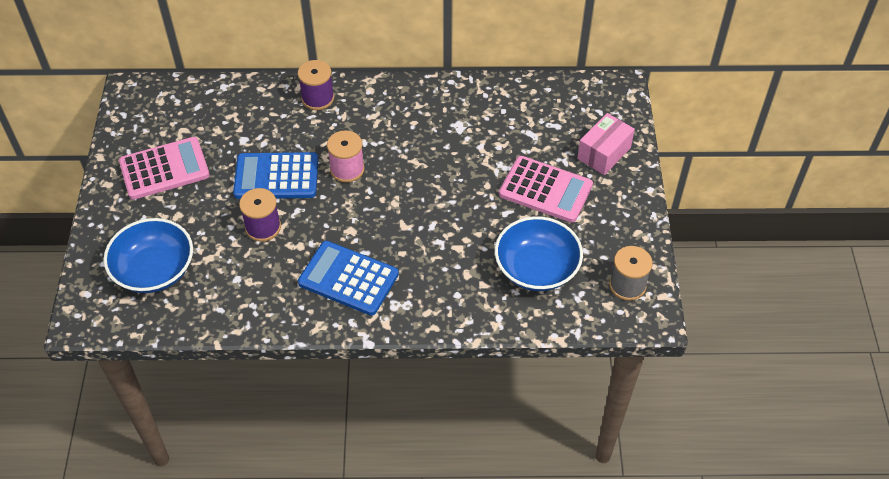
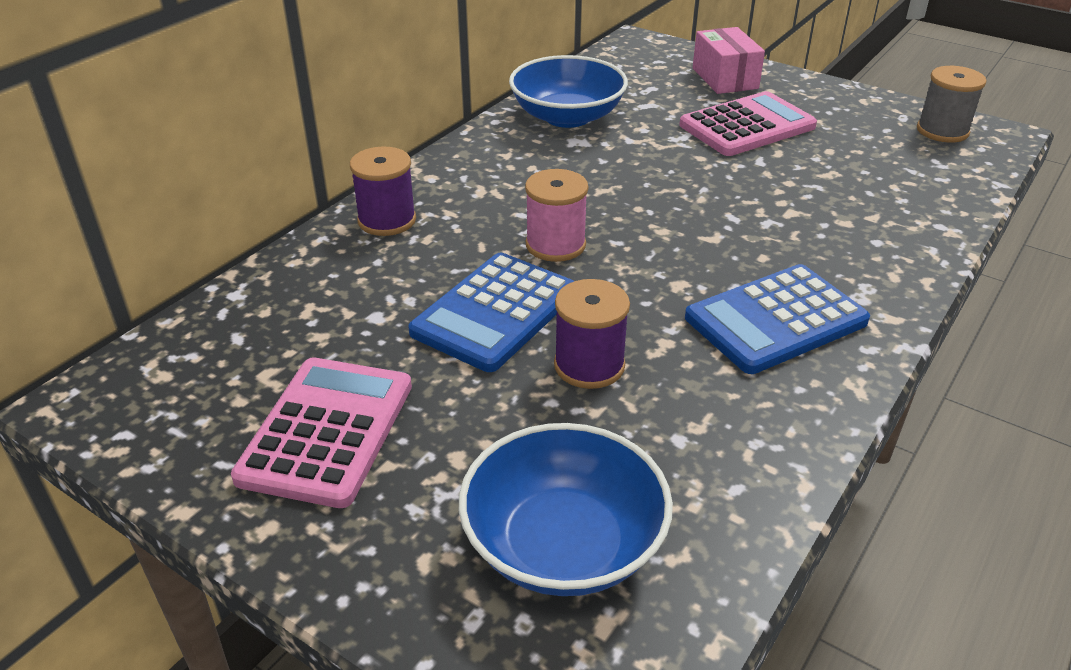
camera: 55 degrees left, 15 degrees down
blue bowl [495,216,583,291] -> blue bowl moved to [509,55,628,128]

